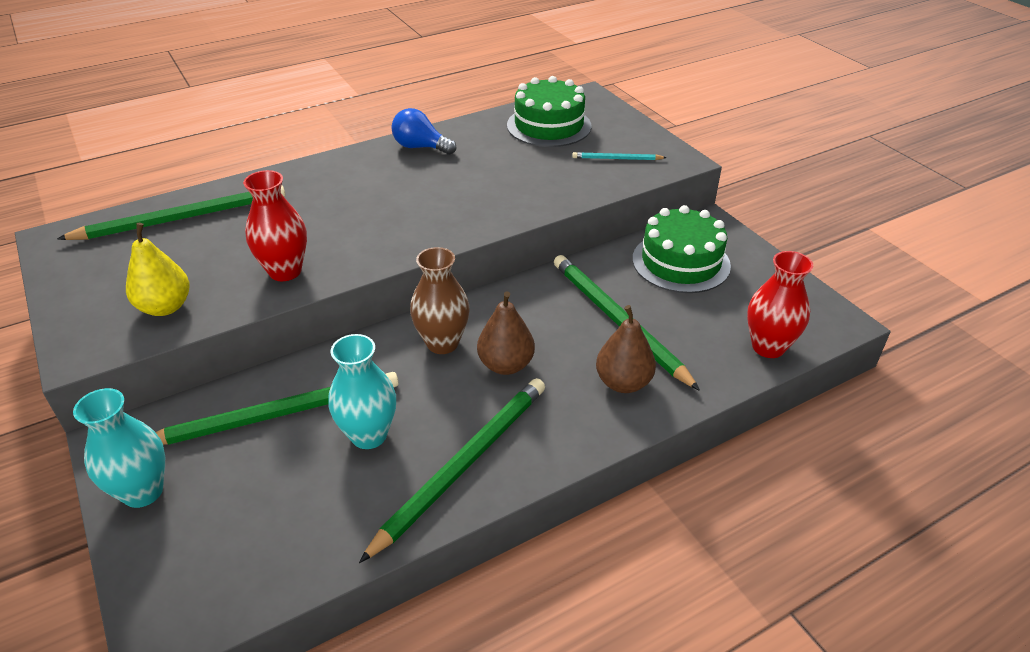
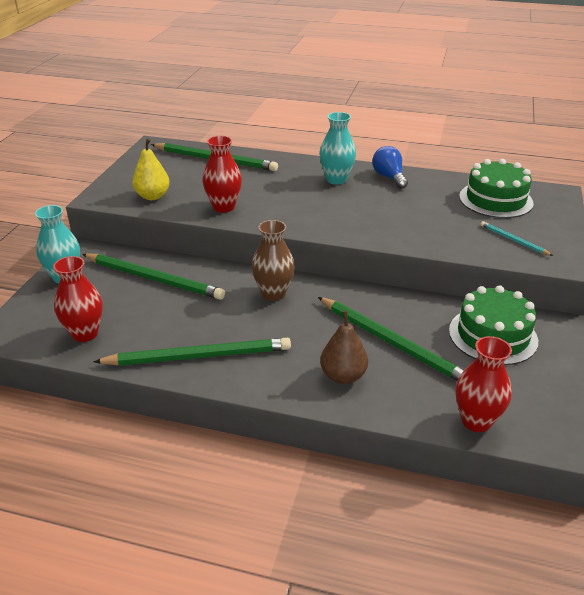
camera: 45 degrees right, 5 degrees down
turquoise vase [328,334,396,449] -> turquoise vase moved to [319,112,356,185]
brown pear [477,291,535,375] -> none
green pencil [554,255,700,391] -> green pencil turned 120 degrees clockwise [318,297,464,381]
none -> red vase [53,256,103,342]

